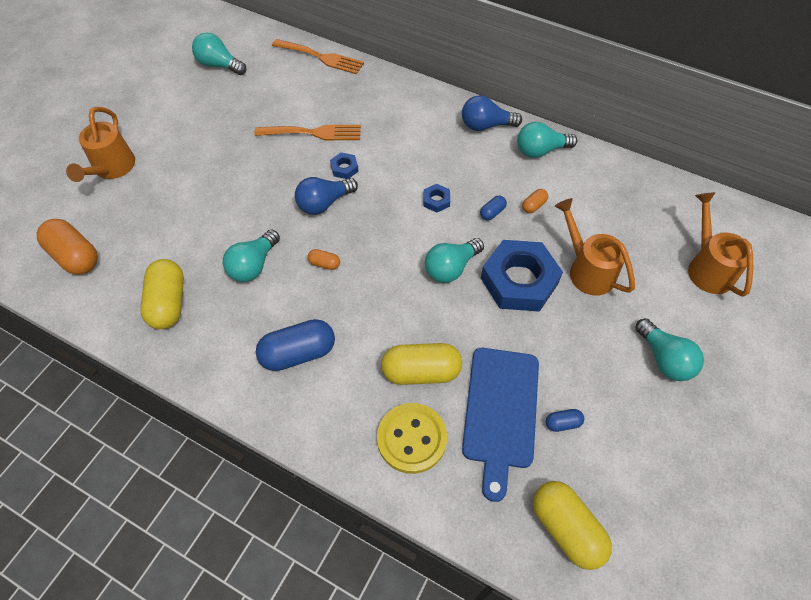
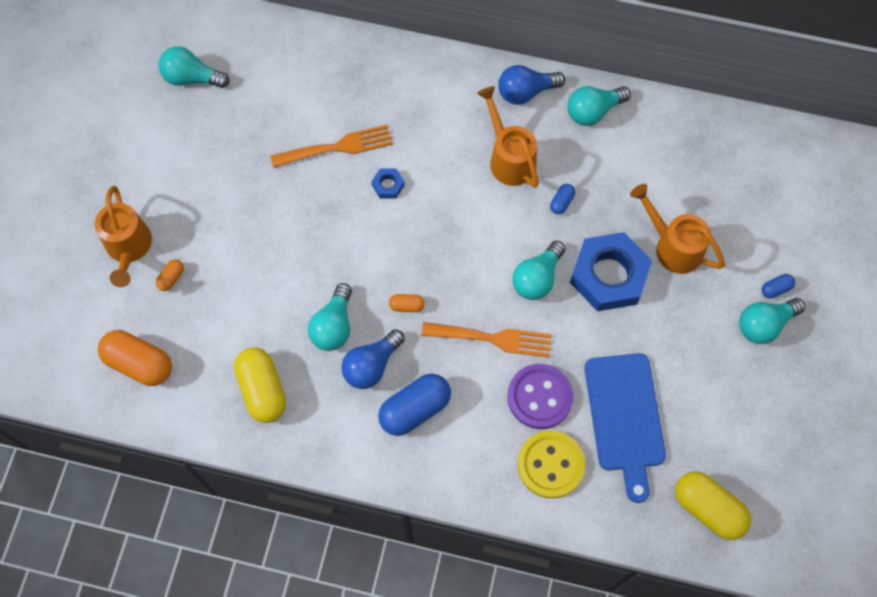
camera: 15 degrees left, 10 degrees up
orange fork [272,39,364,74] -> orange fork moved to [421,322,552,358]
blue light bulb [295,177,358,215] -> blue light bulb moved to [341,329,404,389]
yellow capsule [381,343,462,385] -> purple button [507,364,574,429]
blue nut [423,184,450,213] -> none
orange capsule [522,189,548,213] -> orange capsule moved to [156,259,184,291]
blue capsule [546,409,584,432] -> blue capsule moved to [762,274,795,298]
turquoise light bulb [635,318,704,381] -> turquoise light bulb turned 105 degrees clockwise [739,298,805,344]
orange watering can [688,192,753,297] -> orange watering can moved to [477,86,539,188]

